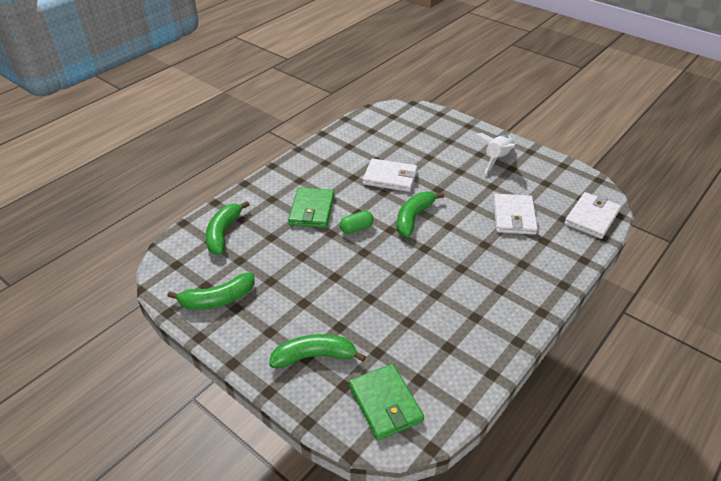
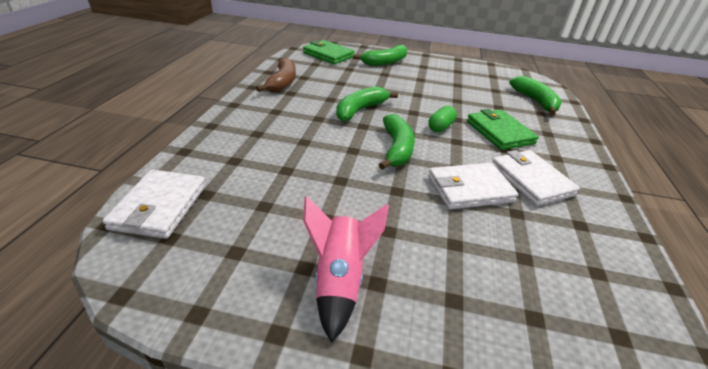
camera: 150 degrees right, 5 degrees down
green banana [168,272,255,310] -> green banana moved to [336,86,398,122]
white rocket [475,133,517,174] -> pink rocket [304,196,389,343]
white wallet [493,194,538,235] -> white wallet moved to [492,150,580,206]
none -> brown banana [256,58,296,92]

